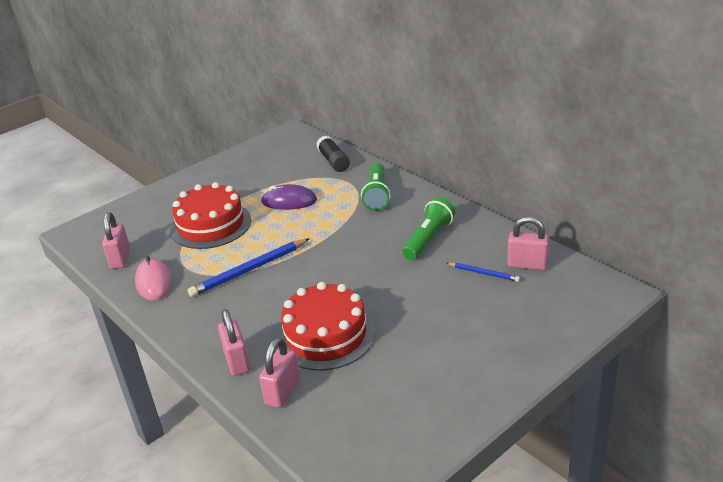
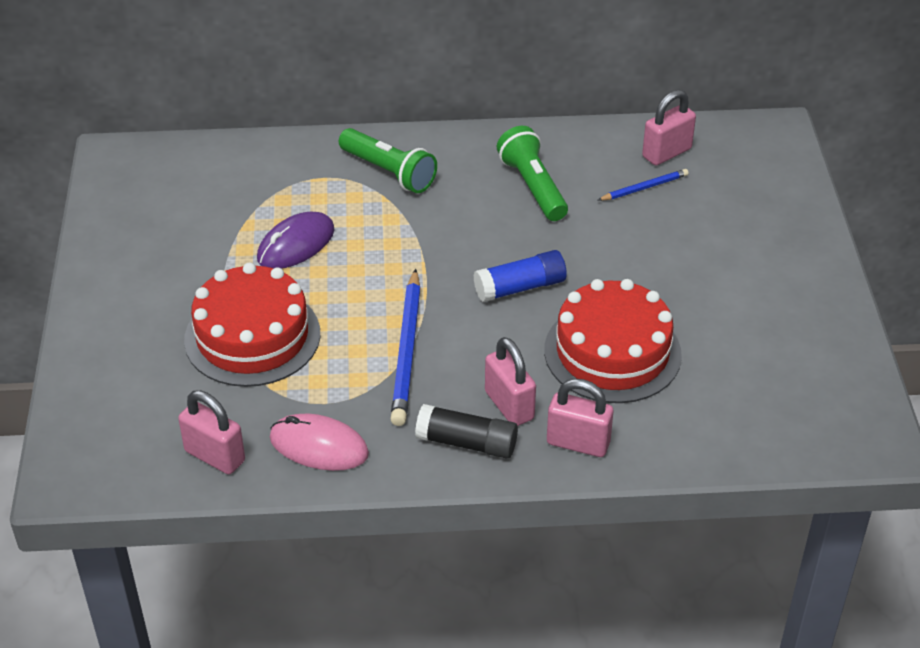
camera: 55 degrees left, 10 degrees up
pink padlock [259,338,300,408] -> pink padlock moved to [485,337,536,426]
black glue stick [316,136,350,172] -> black glue stick moved to [415,404,518,459]
none -> blue glue stick [474,250,567,302]

